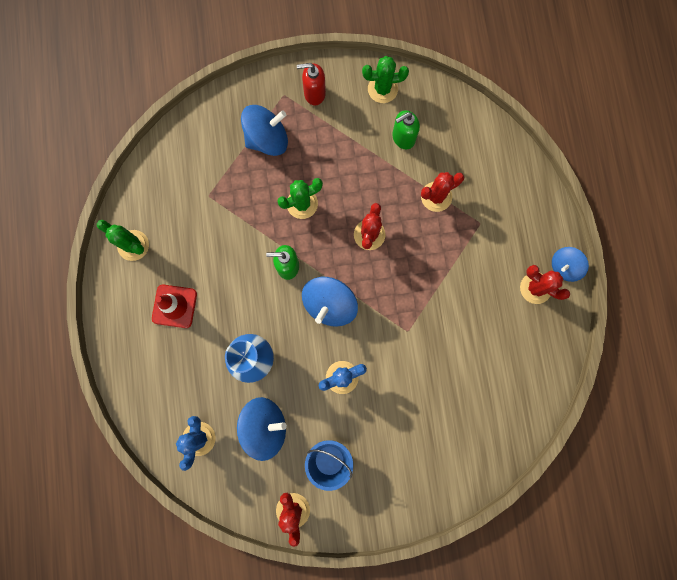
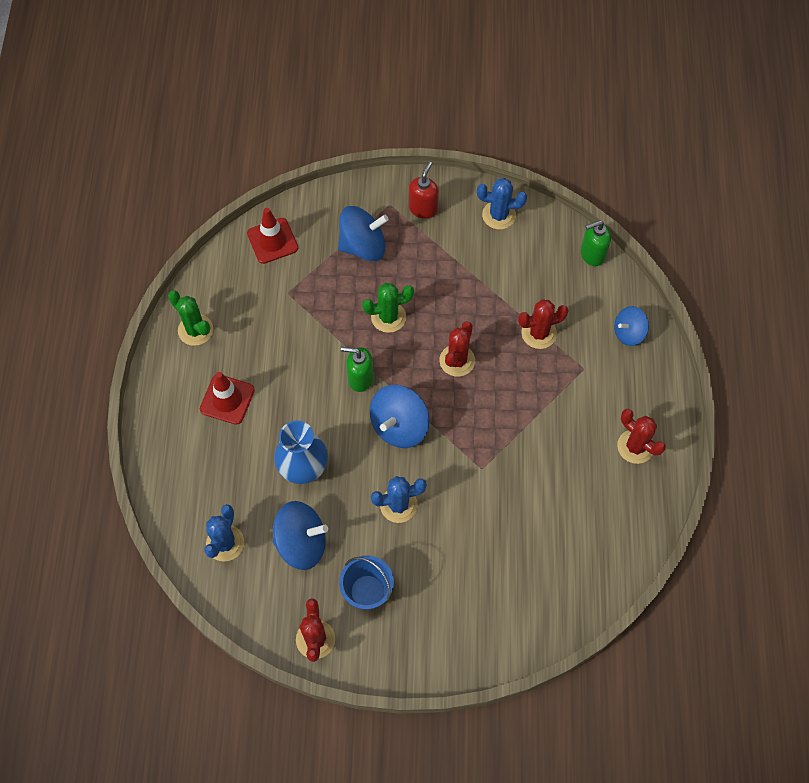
camera: 10 degrees right, 15 degrees down
red soap dispenser [297,63,326,106] -> red soap dispenser turned 105 degrees clockwise [409,162,439,219]
green cactus [362,56,409,103] -> blue cactus [477,178,527,229]
green soap dispenser [392,110,420,149] -> green soap dispenser moved to [580,220,611,266]
blue spinning top [552,247,589,282] -> blue spinning top moved to [614,306,649,346]
none -> red traffic cone [247,208,298,264]

